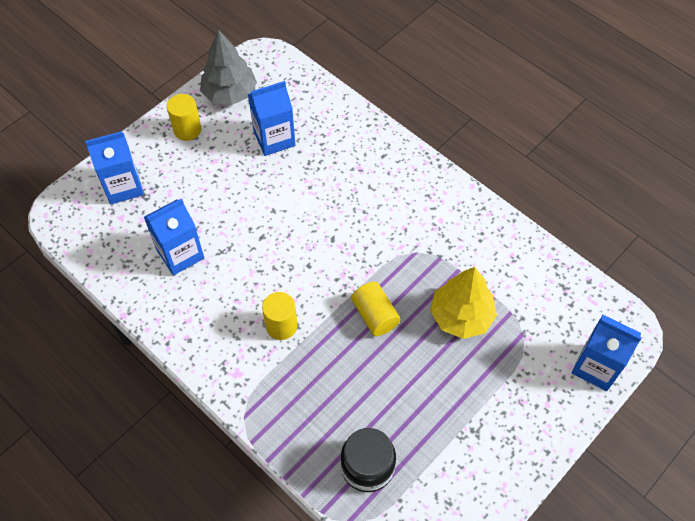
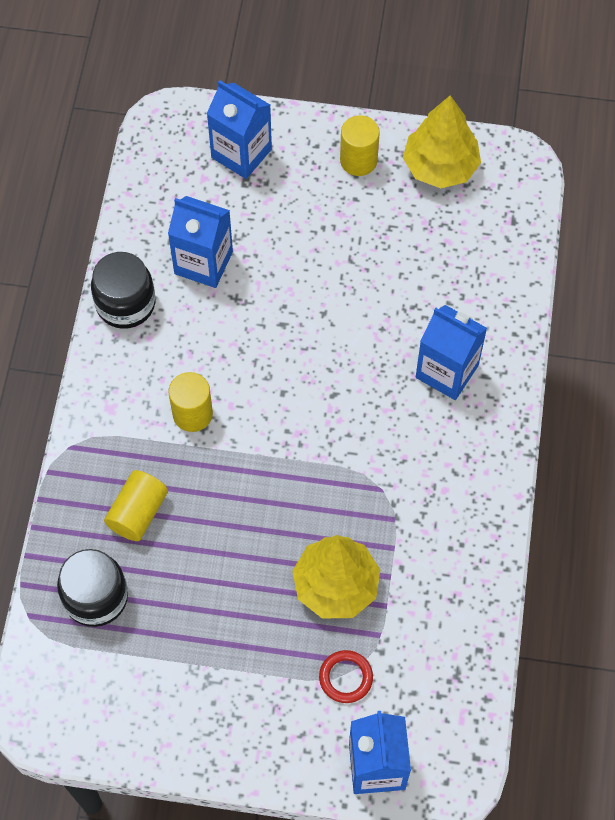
camera: 55 degrees right, 5 degrees up
grey tree [200,30,257,105] -> yellow tree [403,95,481,188]
blue carton [248,81,296,156] -> blue carton moved to [416,305,487,400]
yellow cylinder [351,282,400,336] -> yellow cylinder moved to [104,470,168,541]
none -> black jar [91,252,155,329]
none -> red ring [319,650,373,703]

